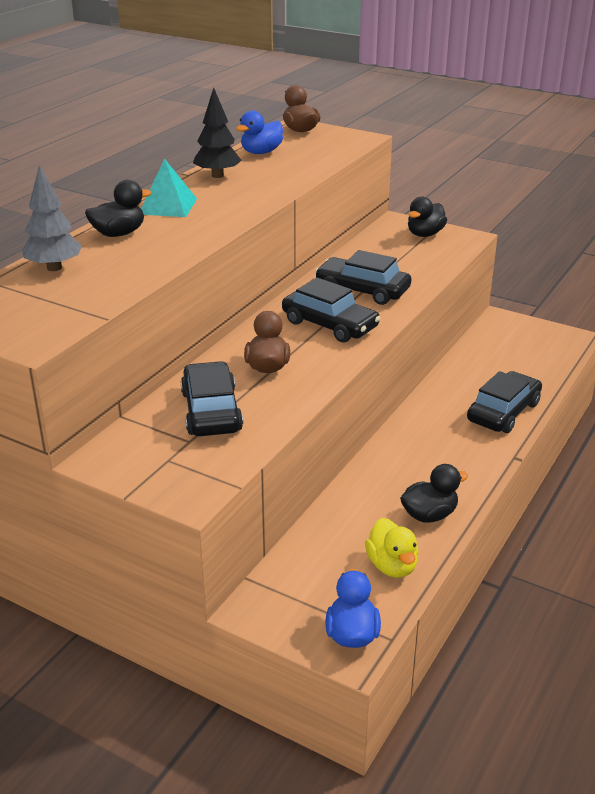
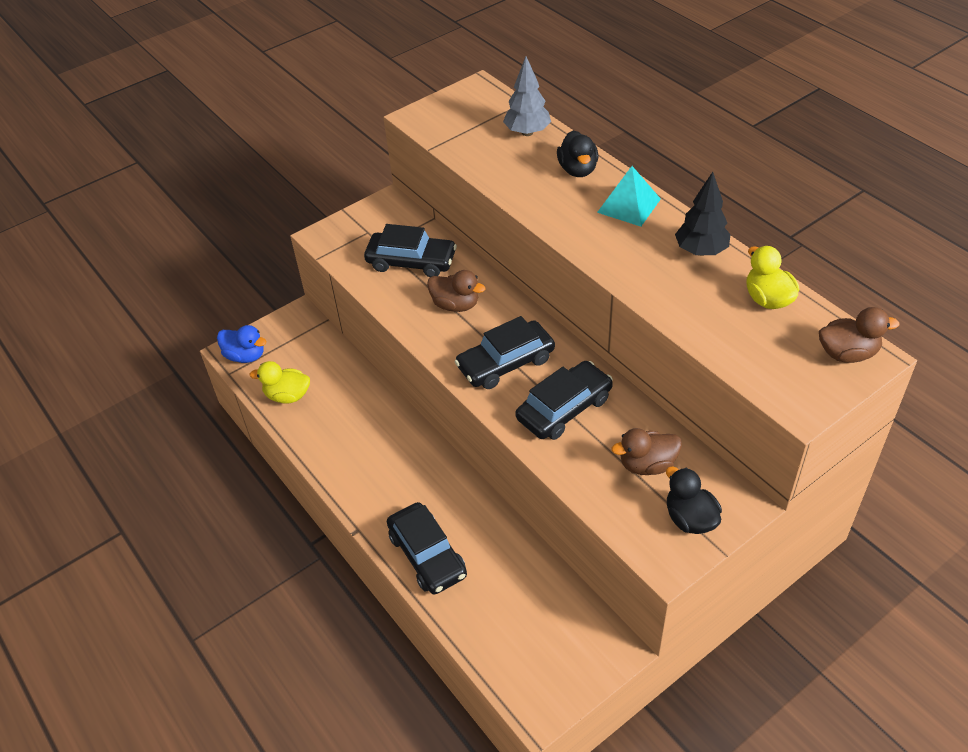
camera: 115 degrees right, 15 degrees up
blue duck [236,110,283,154] -> yellow duck [746,246,799,309]
black duck [400,464,468,523] -> none
none -> brown duck [611,428,682,475]

